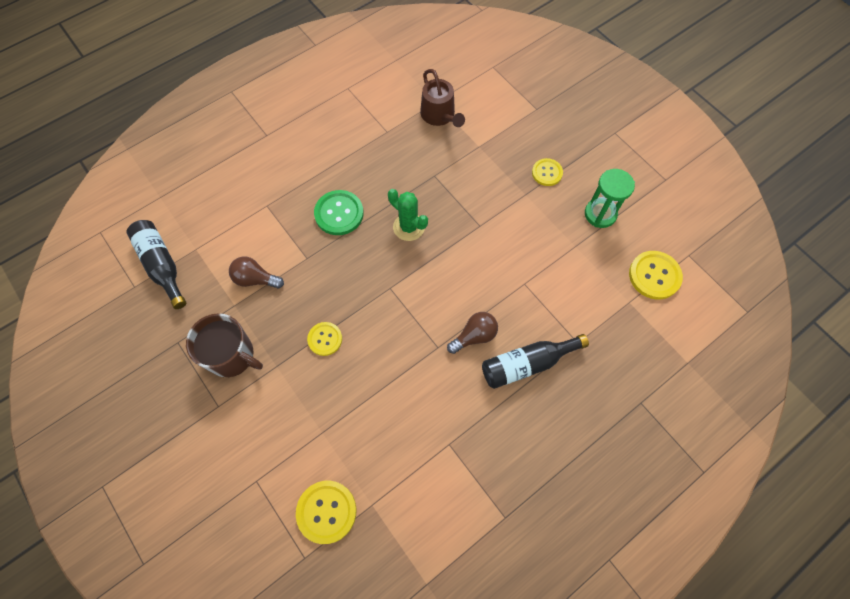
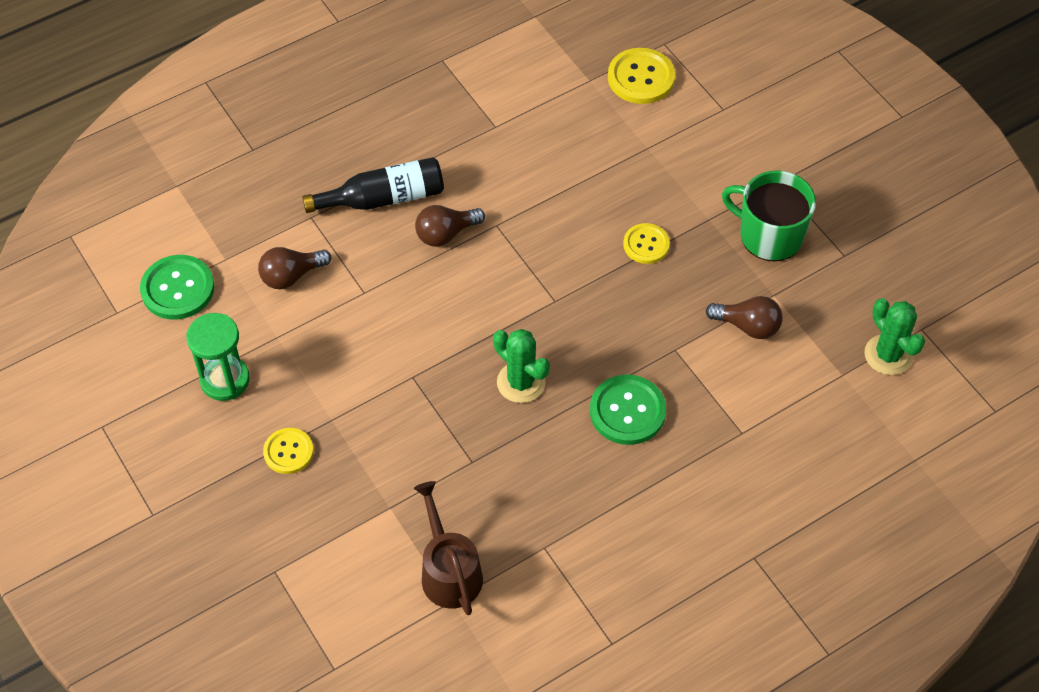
camera: 175 degrees left, 10 degrees down
black bottle [126,220,186,309] -> green cactus [864,298,925,375]
brown mug [186,313,263,377] -> green mug [722,171,816,261]
yellow button [629,251,683,300] -> green button [140,255,214,320]
none -> brown light bulb [258,247,331,289]

